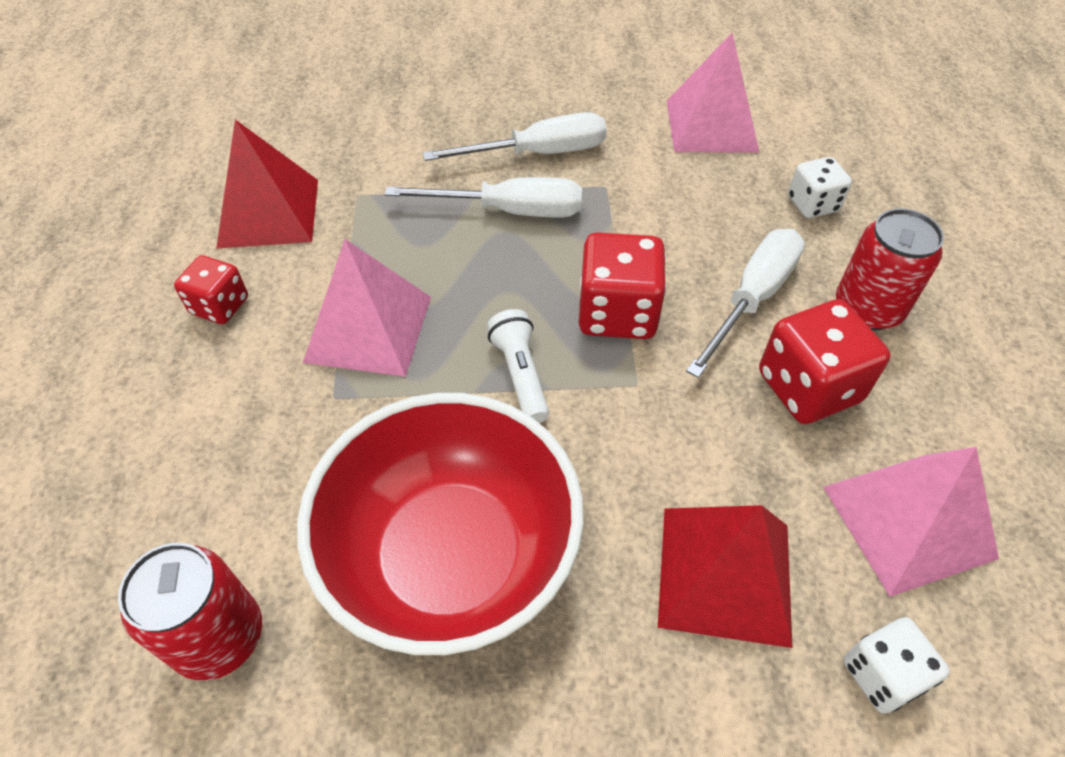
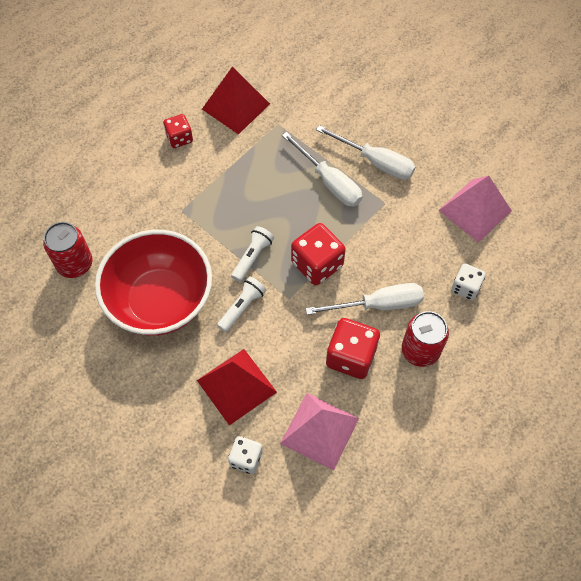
camera: 45 degrees right, 10 degrees up
pink pyramid [303,239,431,377] -> none
none -> white flashlight [217,277,266,332]

